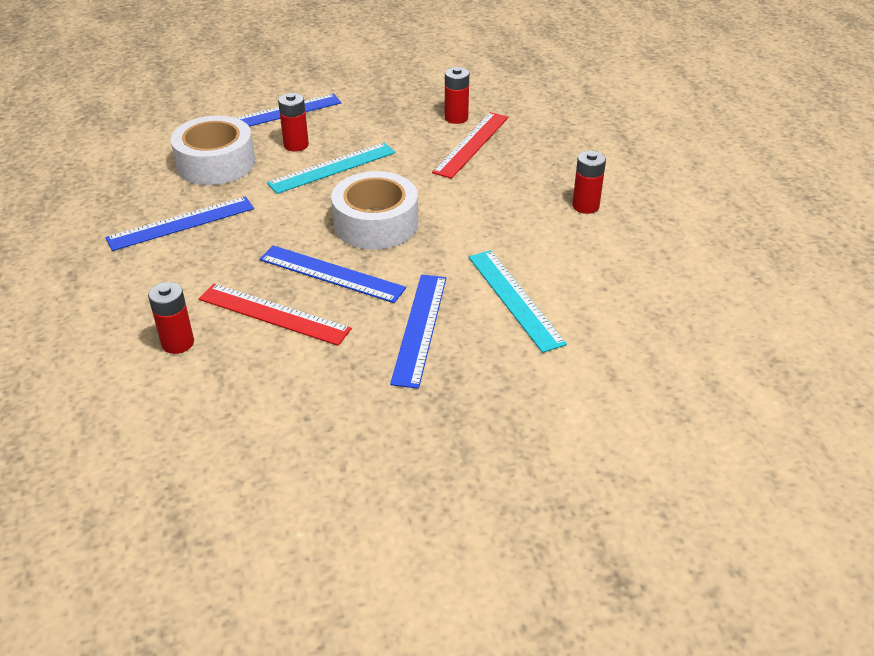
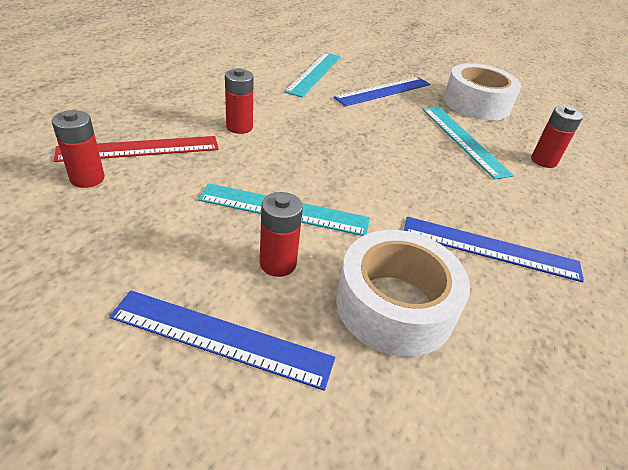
camera: 140 degrees left, 0 degrees up
red ruler [198,284,352,346] -> turquoise ruler [423,107,514,179]
blue ruler [259,245,406,303] -> none
white tape [331,171,418,250] -> white tape moved to [444,63,521,120]
red battery [572,151,606,214] -> red battery moved to [225,68,254,134]

